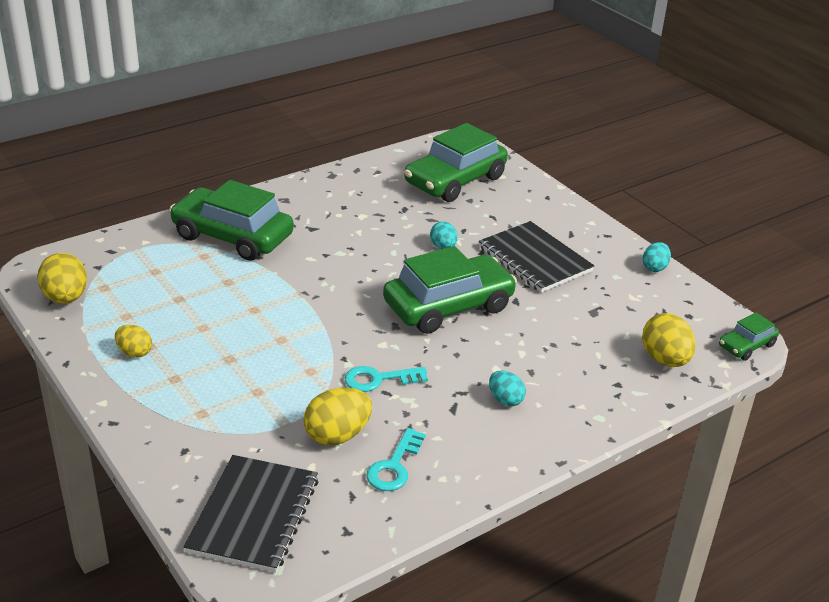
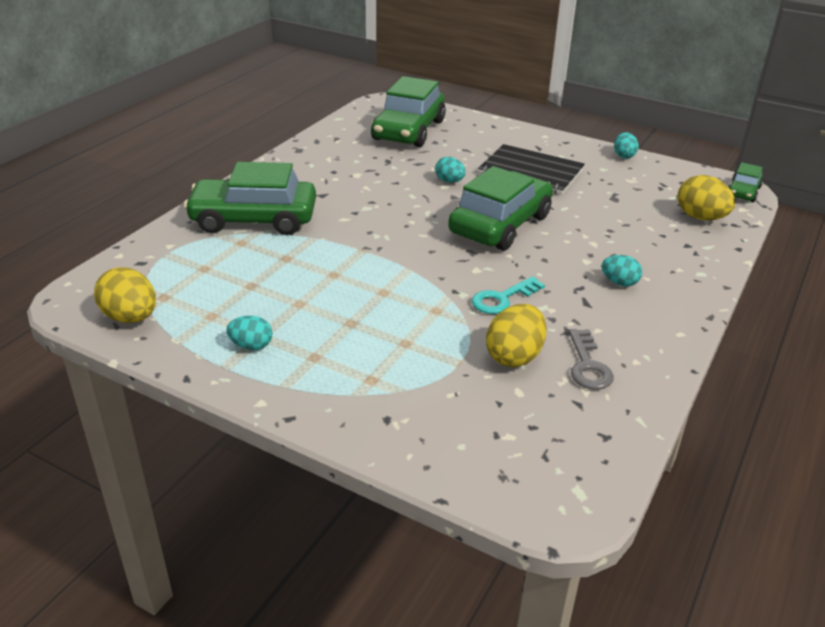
camera: 25 degrees left, 0 degrees up
yellow egg [115,325,152,358] -> turquoise egg [226,316,272,350]
black notebook [184,455,318,572] -> none
turquoise key [367,428,426,491] -> grey key [569,329,614,390]

